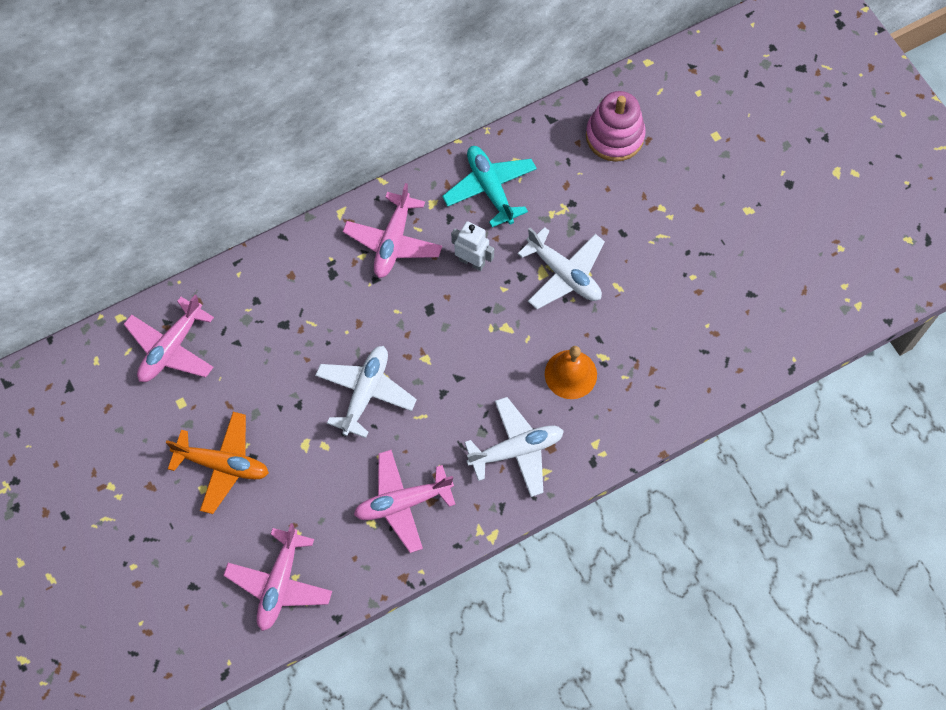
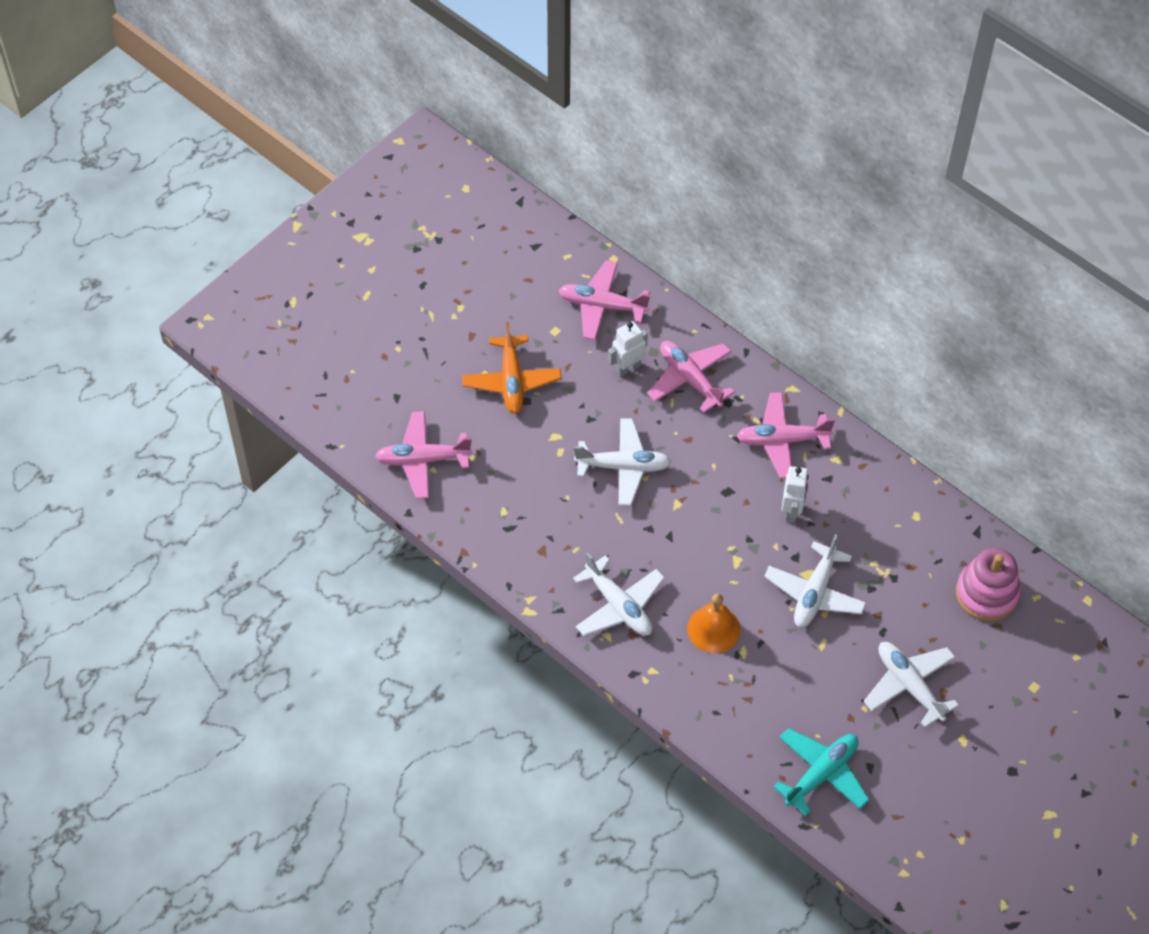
camera: 70 degrees right, 10 degrees down
pink plane [354,450,456,553] -> pink plane moved to [647,341,735,413]
turquoise plane [442,146,537,227] -> turquoise plane moved to [773,728,869,816]
none -> white robot [608,321,648,377]
none -> white plane [863,642,959,727]

